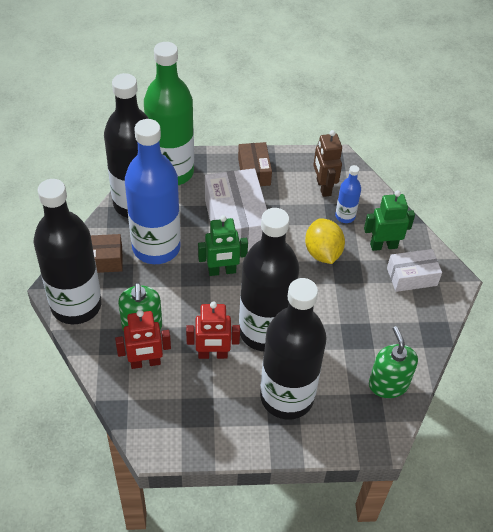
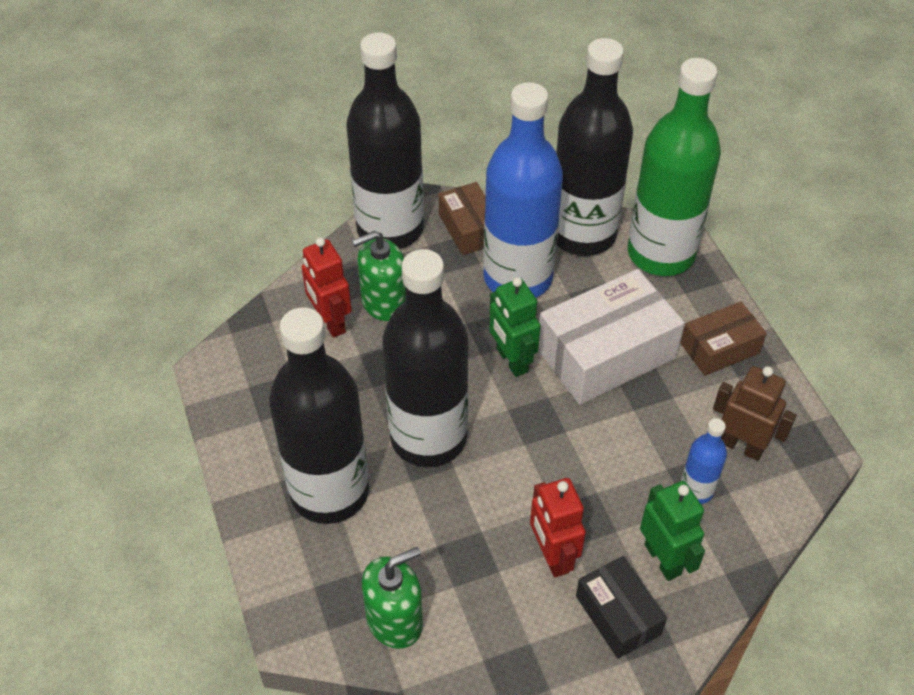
camera: 75 degrees right, 0 degrees up
red robot [186,301,240,359] -> red robot moved to [530,478,586,577]
yellow lemon [305,218,345,264] -> none
brown robot [313,130,342,197] -> brown robot turned 60 degrees clockwise [713,366,796,461]
white box [387,249,442,292] -> black box [576,556,667,659]

